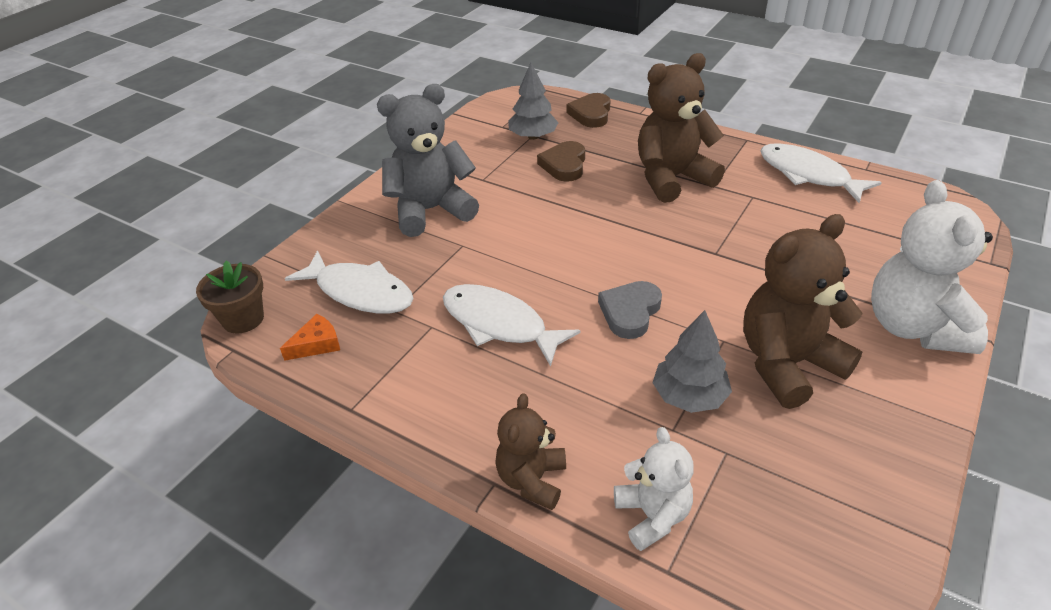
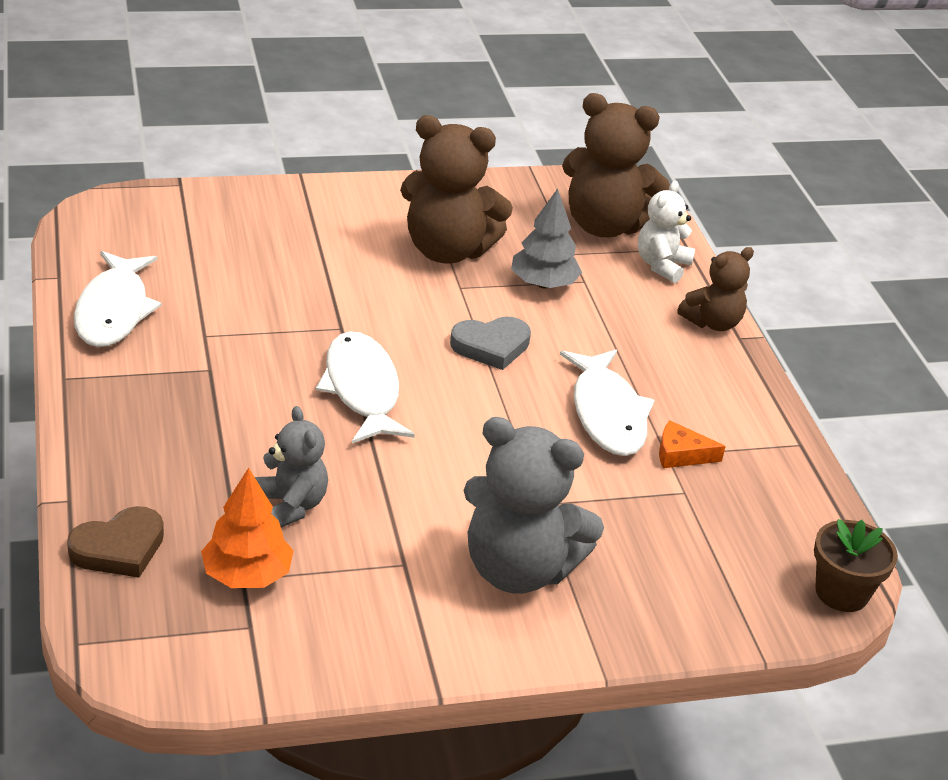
camera: 140 degrees left, 5 degrees down
orange cheese [280,314,340,361] -> orange cheese moved to [659,420,726,468]
white fish [285,251,413,313] -> white fish moved to [316,331,415,443]
grey tree [508,63,559,140] -> orange tree [201,468,294,588]
brown heart [537,141,585,182] -> grey teddy bear [255,406,328,528]
brown teddy bear [638,53,725,203] -> brown teddy bear moved to [562,93,670,237]
white teddy bear [871,180,993,354] -> none

